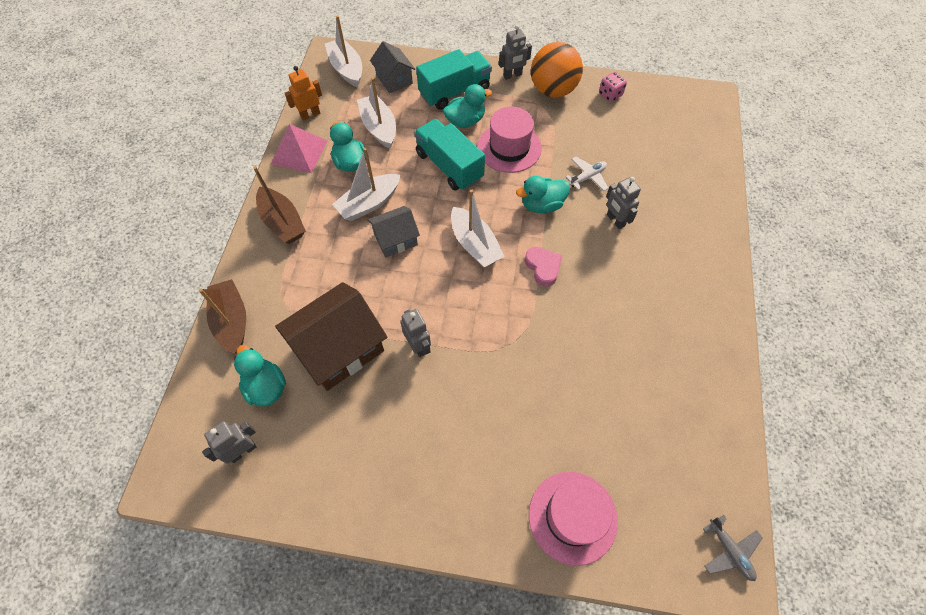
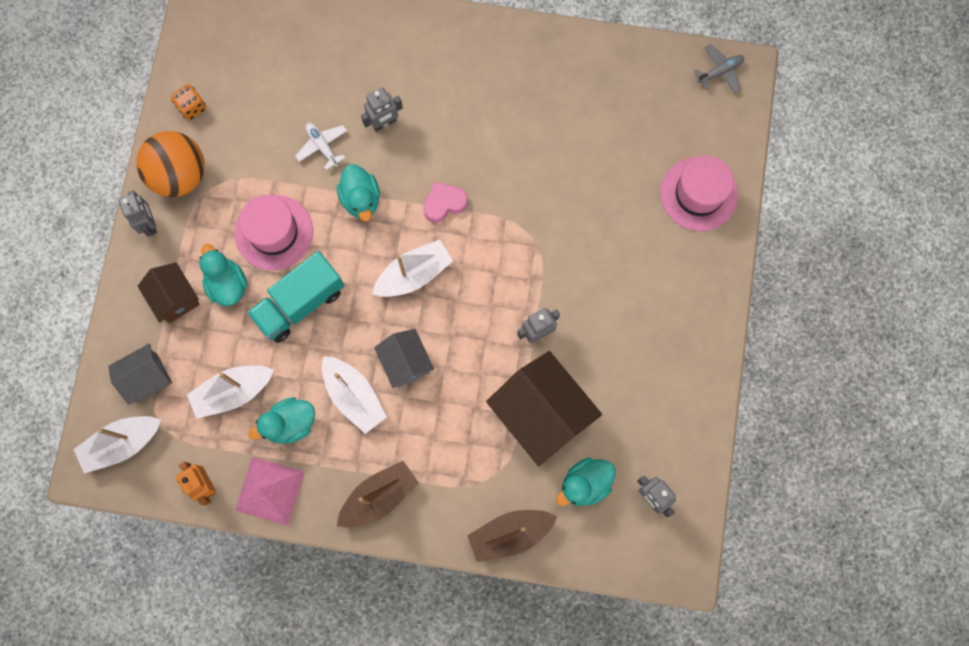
camera: 90 degrees left, 15 degrees up
turquoise truck [416,49,492,110] -> brown house [138,263,200,323]
pink dice [599,72,627,102] -> orange dice [171,84,206,120]

